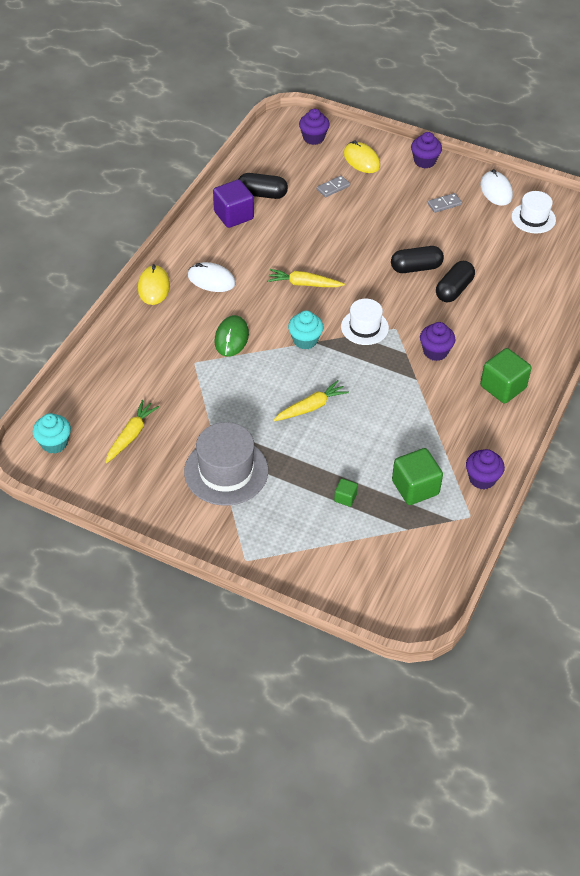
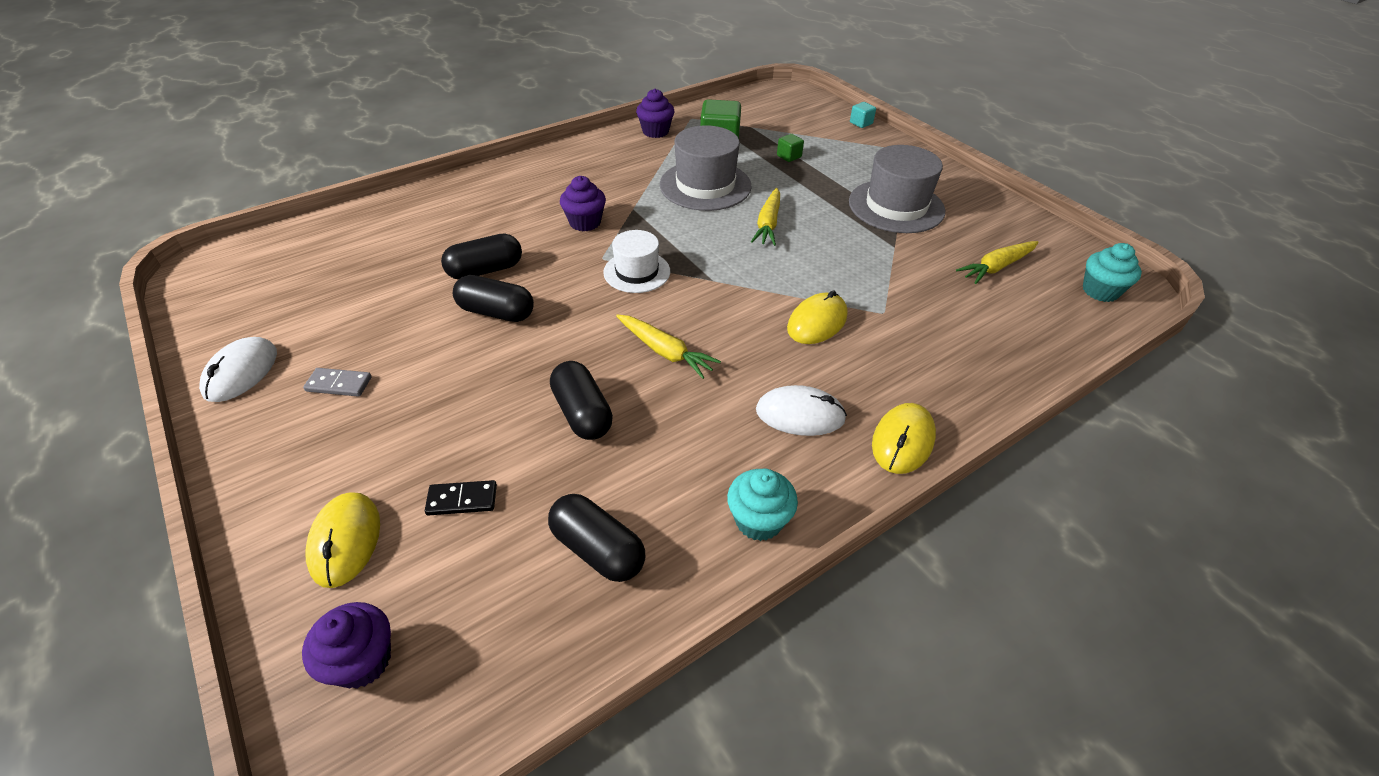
camera: 150 degrees left, 5 degrees down
white mouse [188,262,236,292] -> white mouse turned 45 degrees counterclockwise [756,385,847,436]
purple cube [213,179,254,228] -> none
green mouse [215,315,249,357] -> yellow mouse [787,290,848,344]
yellow carrot [273,380,349,421] -> yellow carrot turned 75 degrees counterclockwise [751,188,780,246]
turquoise cupcake [288,310,324,349] -> turquoise cupcake moved to [727,468,798,541]
grey domino [317,176,350,197] -> black domino [425,480,497,516]
purple cupcake [411,132,442,168] -> none
green cube [480,348,531,403] -> none
white hat [512,191,556,233] -> none
none -> black capsule [550,361,613,440]
none -> grey hat [660,125,752,211]
none -> turquoise cube [850,102,876,128]

